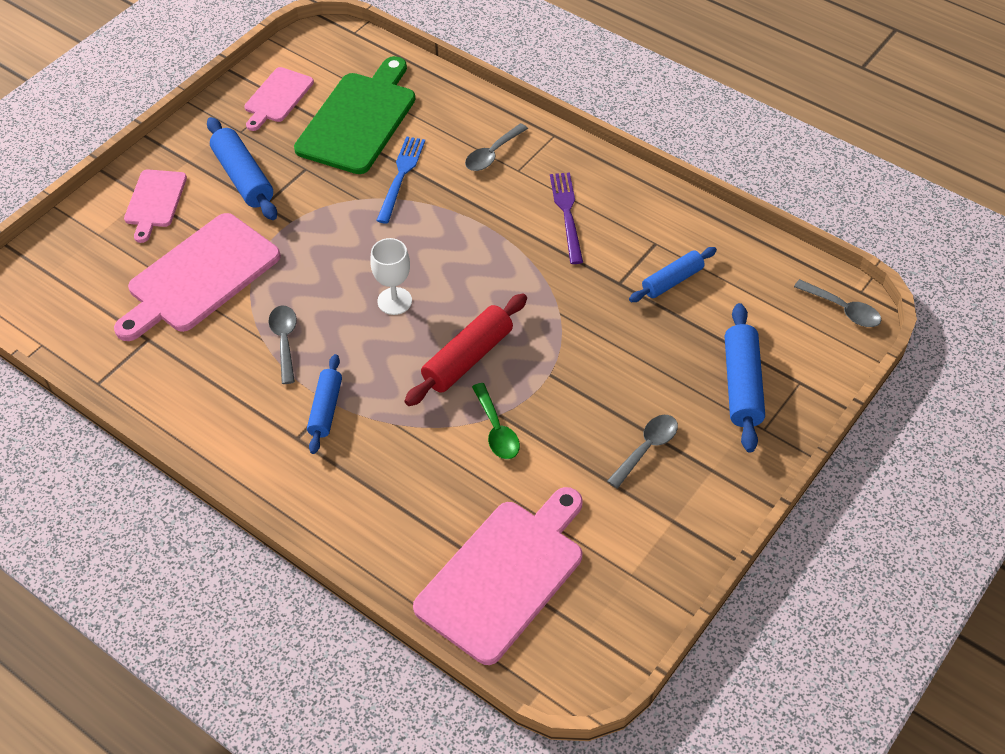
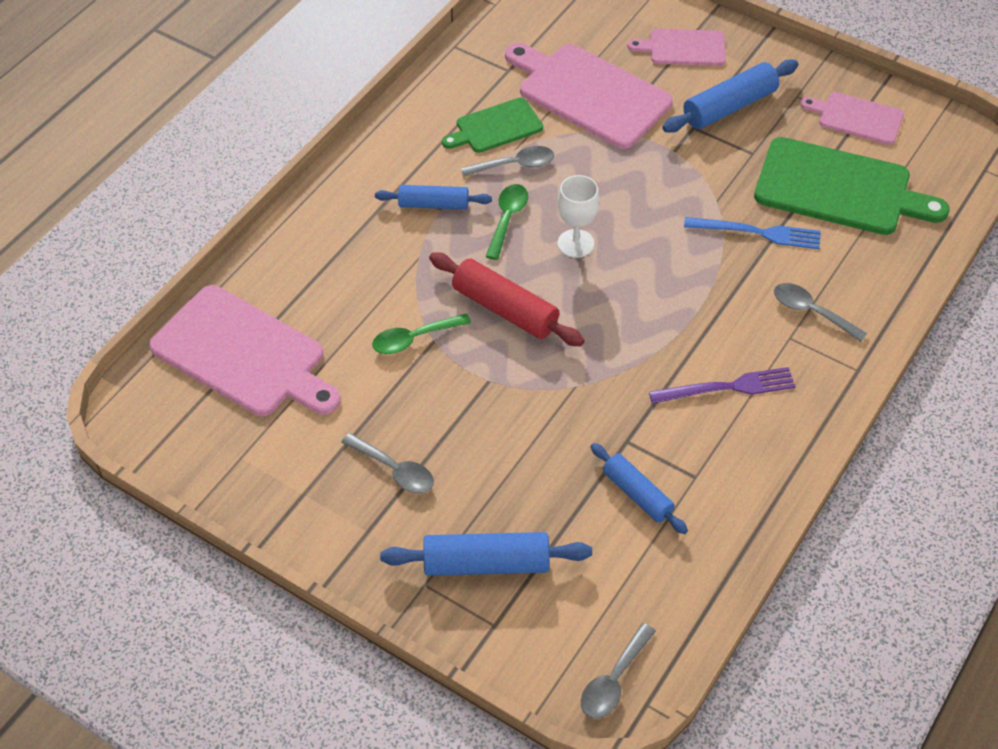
camera: 85 degrees right, 0 degrees up
none -> green cutting board [442,98,543,153]
none -> green spoon [485,184,528,260]

